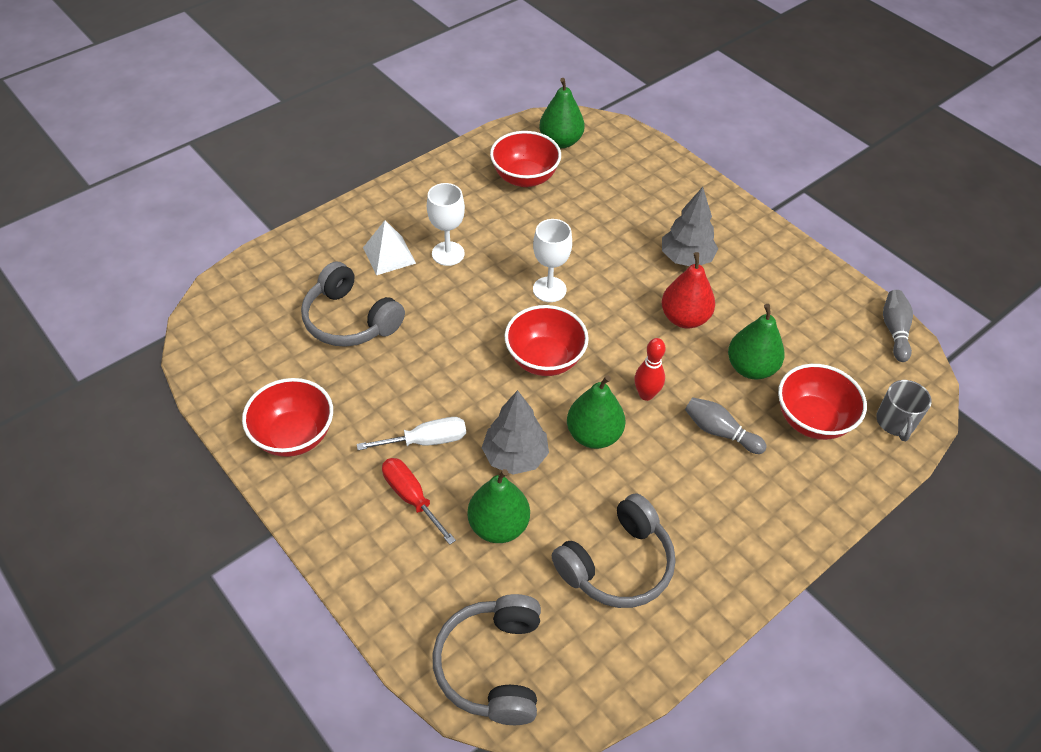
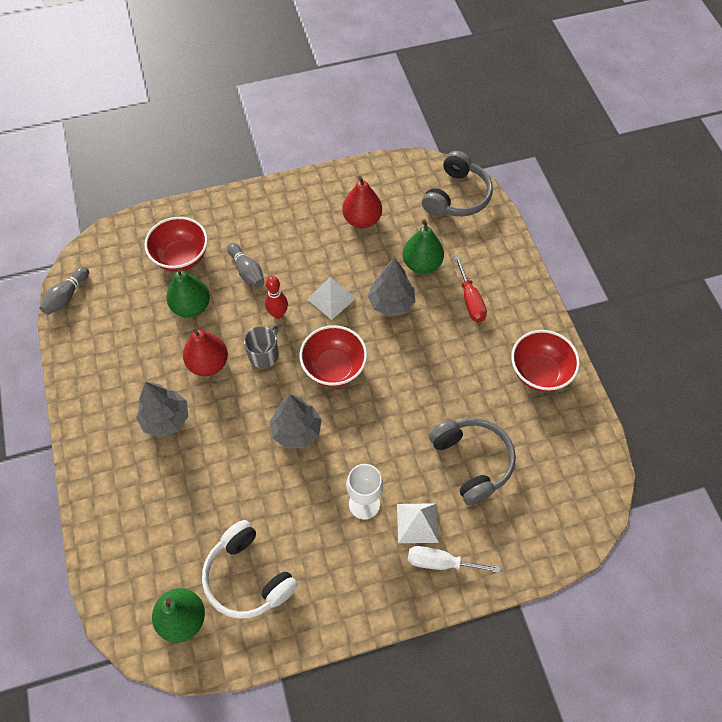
camera: 155 degrees left, 10 degrees up
white screwdriver [357,417,466,450] -> white screwdriver moved to [408,546,501,573]
red bowl [490,131,561,187] -> white headphones [202,520,298,619]
white goblet [533,219,572,302] -> grey tree [269,394,322,449]
grey headphones [552,494,675,608] -> red pear [342,176,382,228]
green pear [567,375,625,449] -> white pyramid [307,277,356,320]
grey mug [876,380,932,441] -> grey mug moved to [244,325,279,368]

